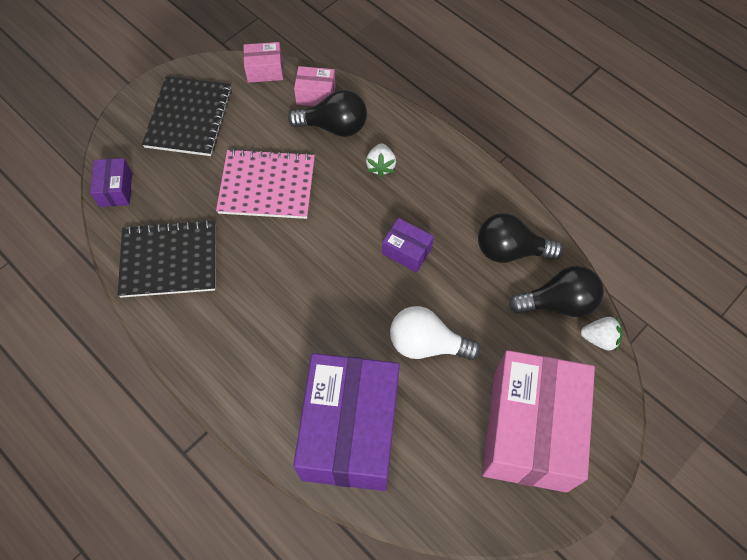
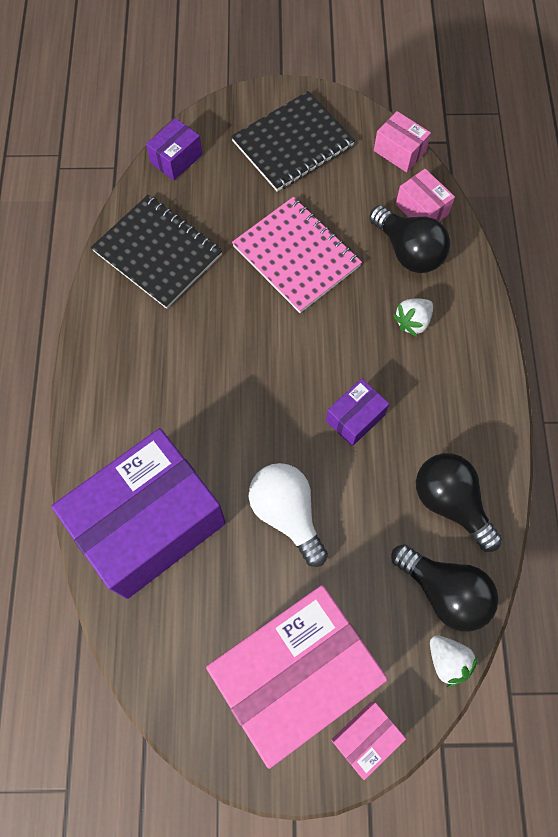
camera: 45 degrees right, 5 degrees up
purple box [382,218,434,272] -> purple box turned 60 degrees clockwise [326,378,389,446]
none -> pink box [331,702,406,780]

